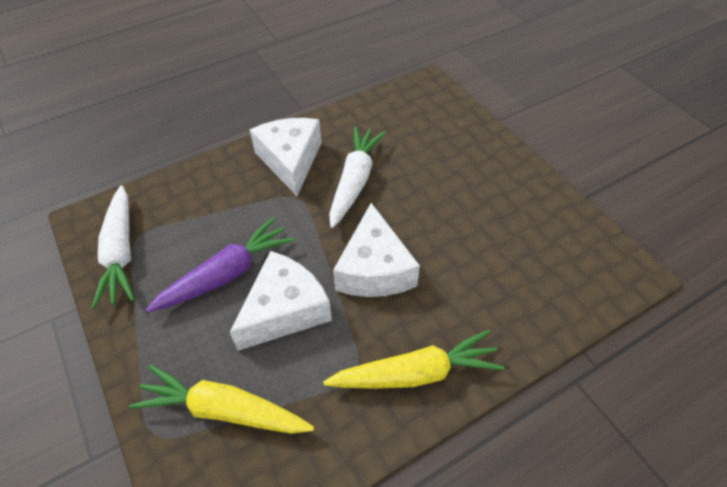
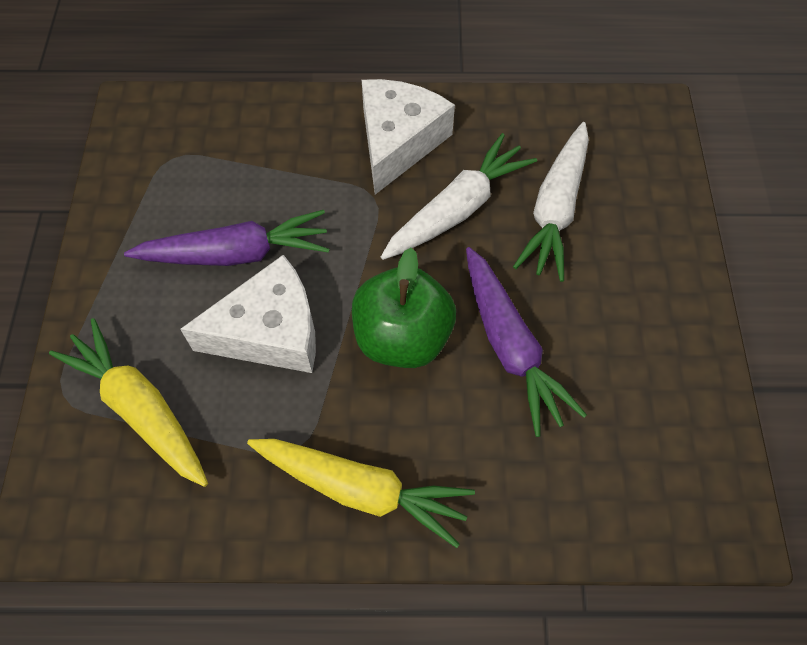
camera: 30 degrees right, 10 degrees up
white carrot [92,185,135,309] -> white carrot moved to [513,122,589,282]
white cheese [333,203,420,297] -> green apple [352,248,456,368]
none -> purple carrot [466,247,587,437]

